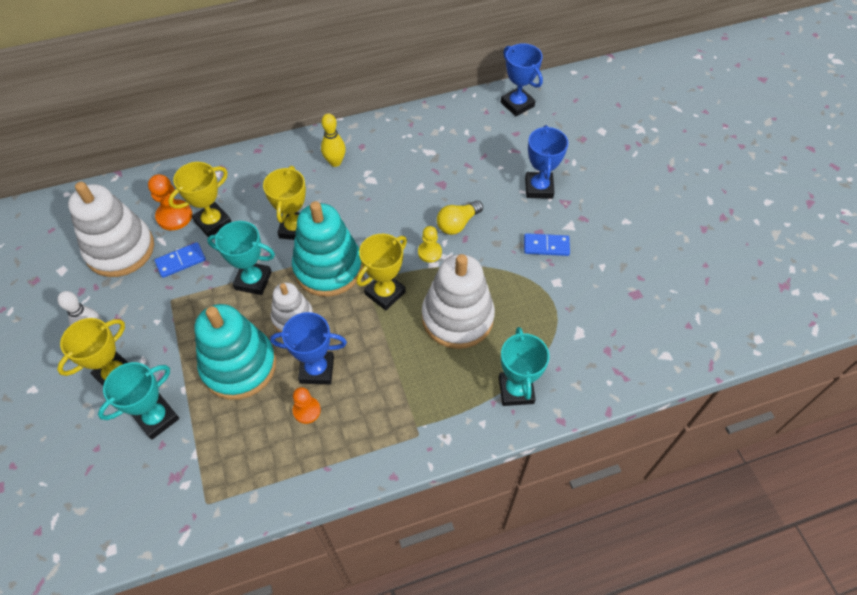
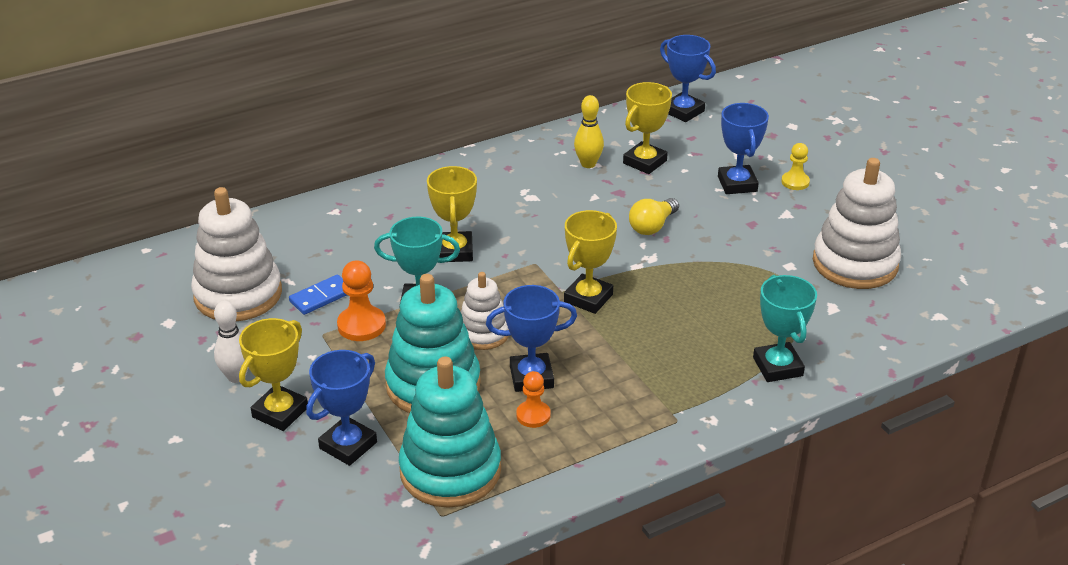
camera: 10 degrees left, 20 degrees down
turquoise trophy [98,362,179,440] -> blue trophy [306,350,377,466]
orange pawn [148,174,192,230] -> orange pawn moved to [337,260,386,341]
yellow trophy [168,162,231,237] -> yellow trophy moved to [623,82,672,174]
turquoise stacking toy [292,201,363,297] -> turquoise stacking toy moved to [399,356,501,508]
yellow bowling pin [321,114,346,167] -> yellow bowling pin moved to [574,95,604,168]
yellow pawn [418,226,442,263] -> yellow pawn moved to [781,143,810,190]
white stacking toy [422,254,495,349] -> white stacking toy moved to [813,158,901,289]
blue domino [524,233,570,256] -> none

